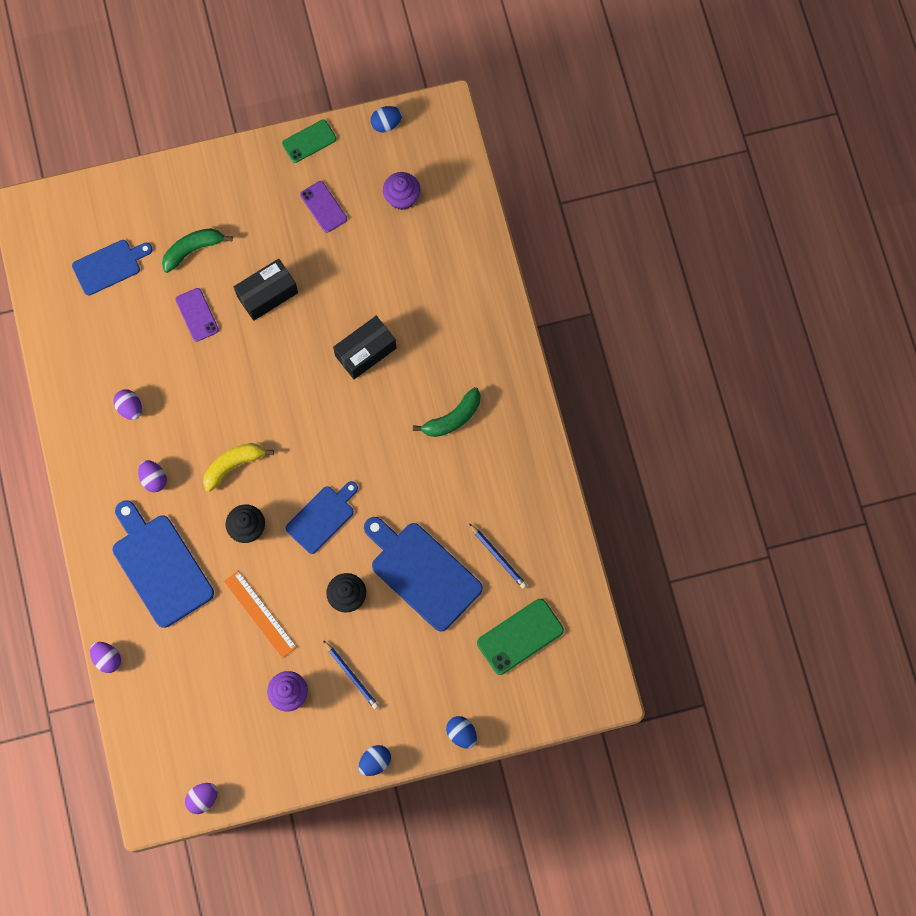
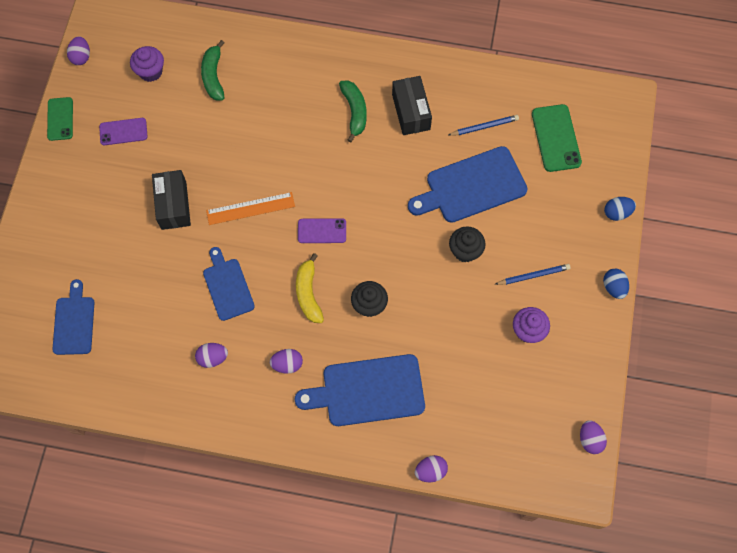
camera: 65 degrees left, 5 degrees down
green banana [162,228,233,273] -> green banana moved to [201,40,225,101]
purple phone [175,288,219,342] -> purple phone moved to [298,218,346,243]
orange ruler [224,571,297,658] -> orange ruler moved to [206,192,295,225]
blue cutting board [286,481,358,554] -> blue cutting board moved to [203,247,255,321]
black box [333,316,396,379] -> black box moved to [392,76,432,135]
blue egg [371,106,402,133] -> purple egg [67,36,90,65]

